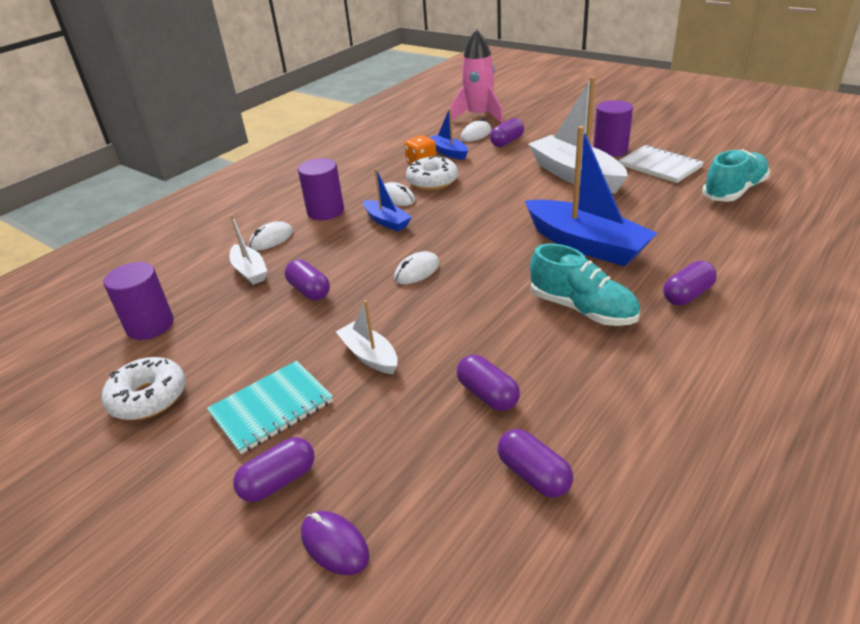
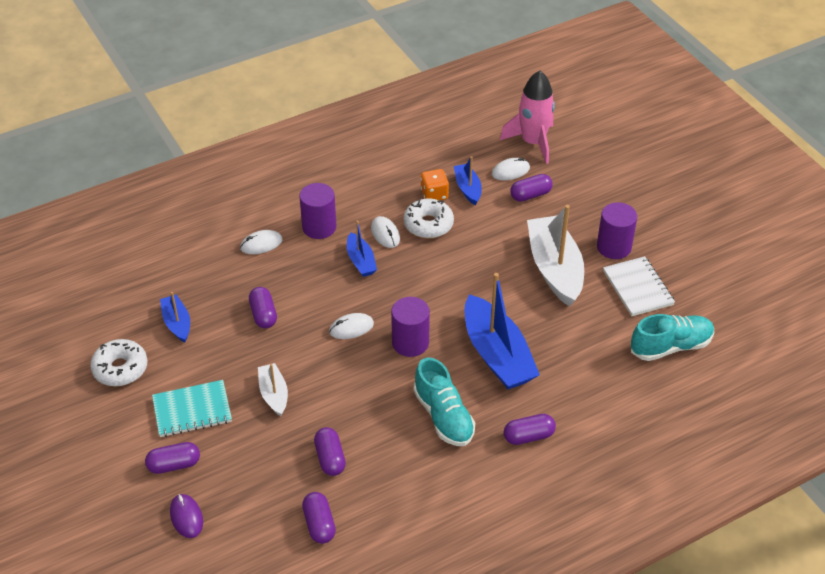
camera: 20 degrees right, 10 degrees up
purple cylinder [103,262,174,340] -> purple cylinder moved to [391,297,430,357]
white boat [229,215,267,285] -> none
none -> blue boat [160,292,190,342]

